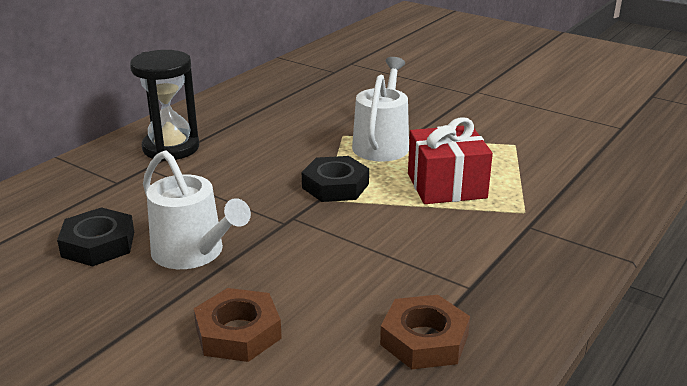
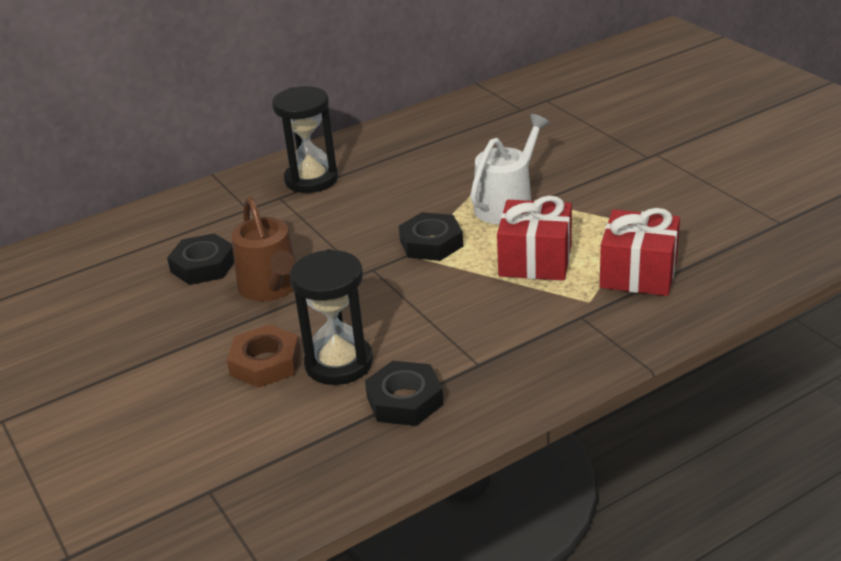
camera: 25 degrees right, 5 degrees up
white watering can [143,150,251,269] -> brown watering can [231,197,296,301]
brown nut [380,295,470,369] -> black nut [365,361,444,426]
none -> black hourglass [290,249,373,385]
none -> red gift [600,208,680,296]

